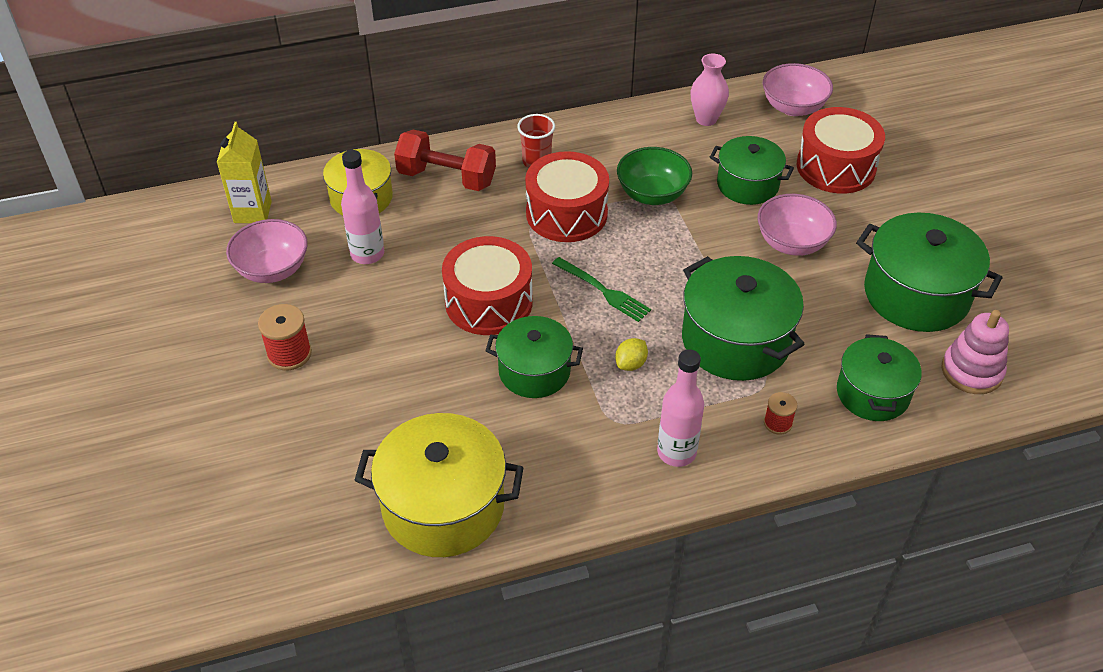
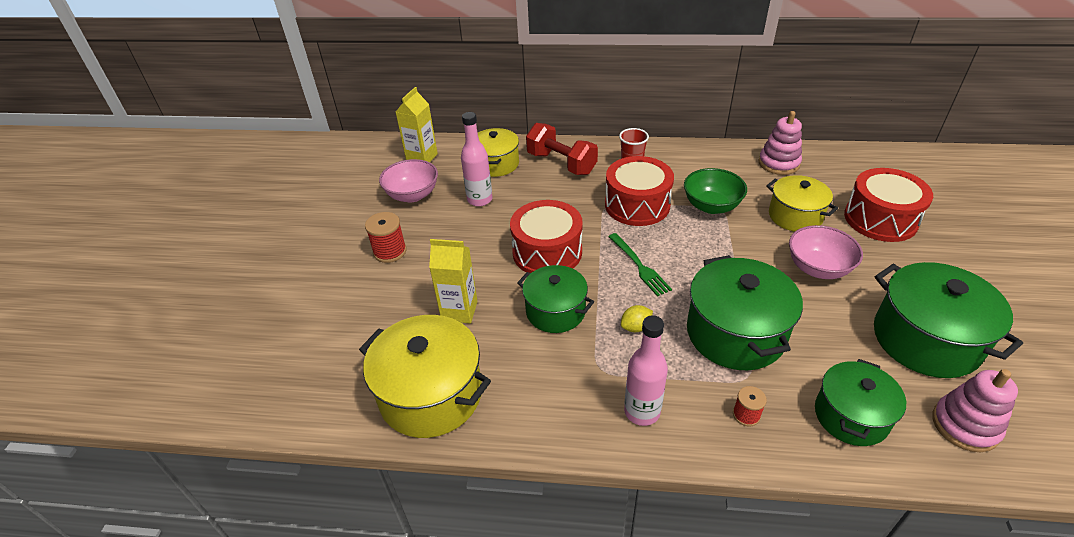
camera: 25 degrees right, 5 degrees down
pink vase [691,54,729,126] -> pink stacking toy [759,111,802,175]
green pot [710,136,794,205] -> yellow pot [766,175,838,232]
pink bowl [763,63,833,116] -> none
none -> yellow carton [429,239,478,324]

